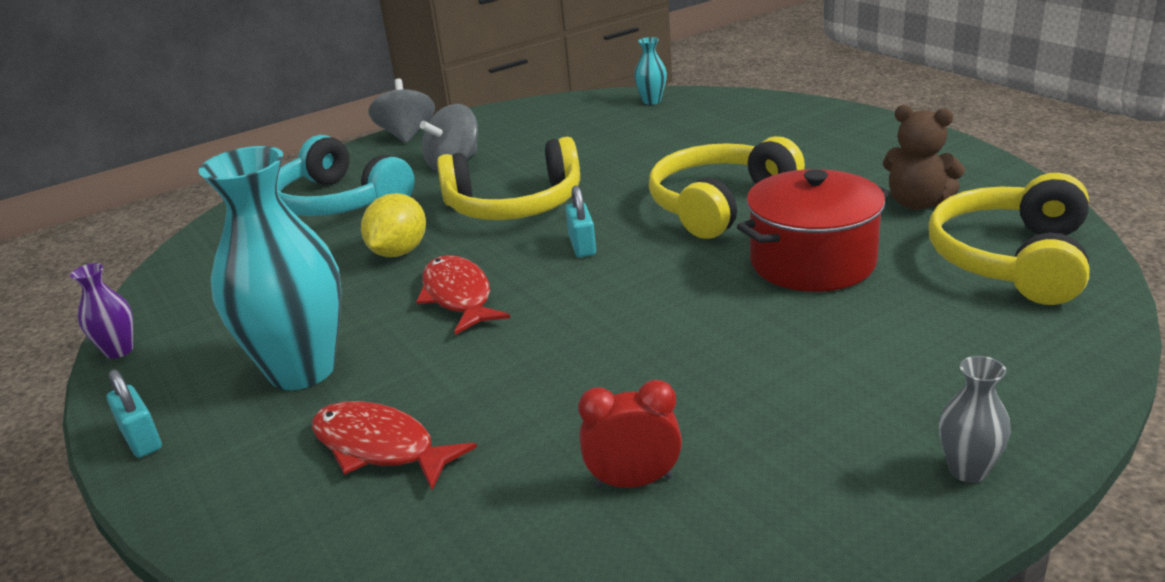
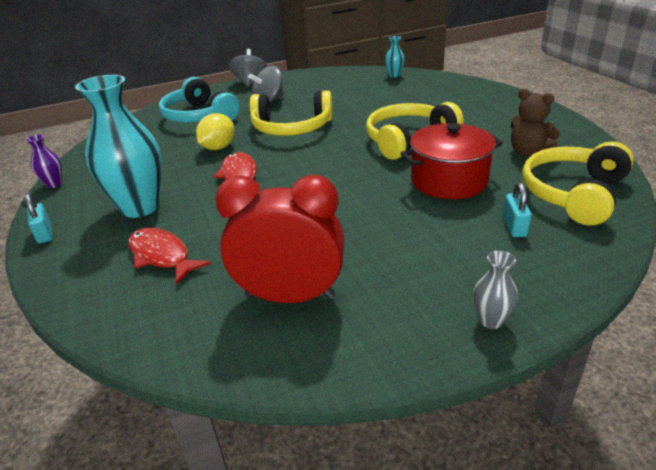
camera: 10 degrees right, 5 degrees up
turquoise padlock [566,185,596,258] -> turquoise padlock moved to [503,182,532,237]
red clock [578,380,682,488] -> red clock [215,174,345,303], size x1.95

